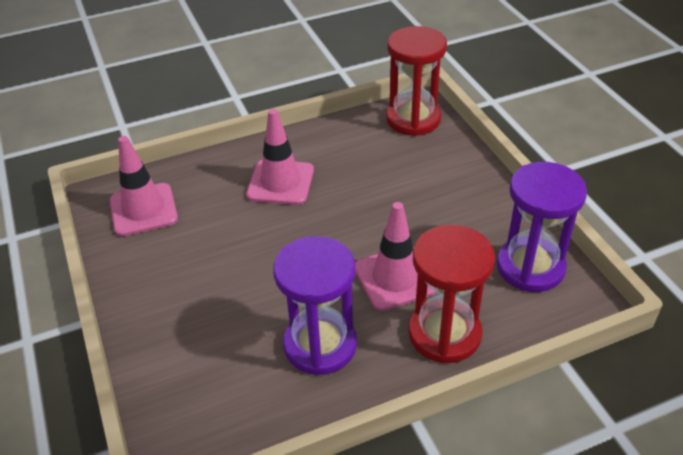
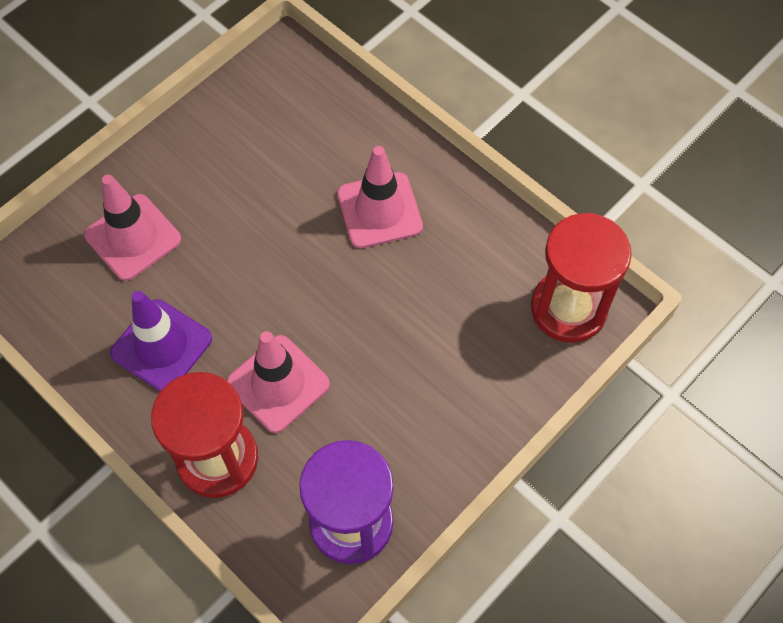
camera: 65 degrees right, 20 degrees up
pink traffic cone [110,136,178,236] -> pink traffic cone moved to [84,174,181,281]
purple hourglass [273,236,357,376] -> purple traffic cone [110,291,212,391]

